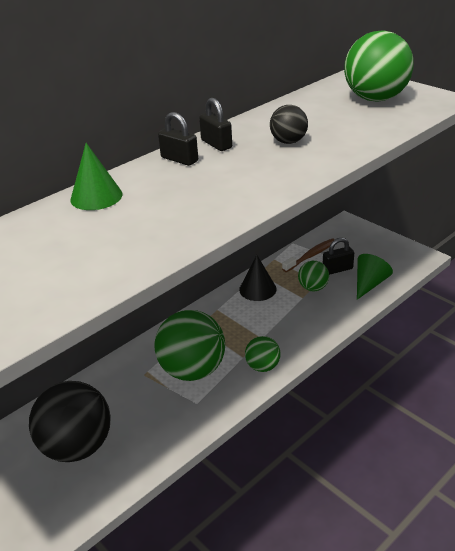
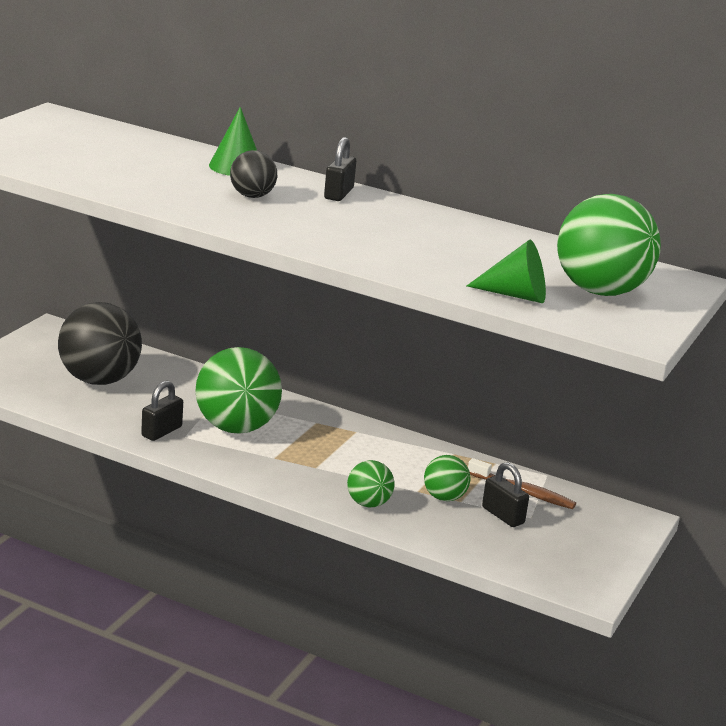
camera: 65 degrees right, 10 degrees down
black padlock [199,98,232,151] -> black padlock moved to [141,381,183,441]
black cone [239,255,277,301] -> none
green ball [245,336,281,372] -> green ball moved to [347,460,395,507]
black ball [270,105,308,144] -> black ball moved to [230,150,277,198]
green cone [357,254,393,300] -> green cone moved to [467,240,546,303]

